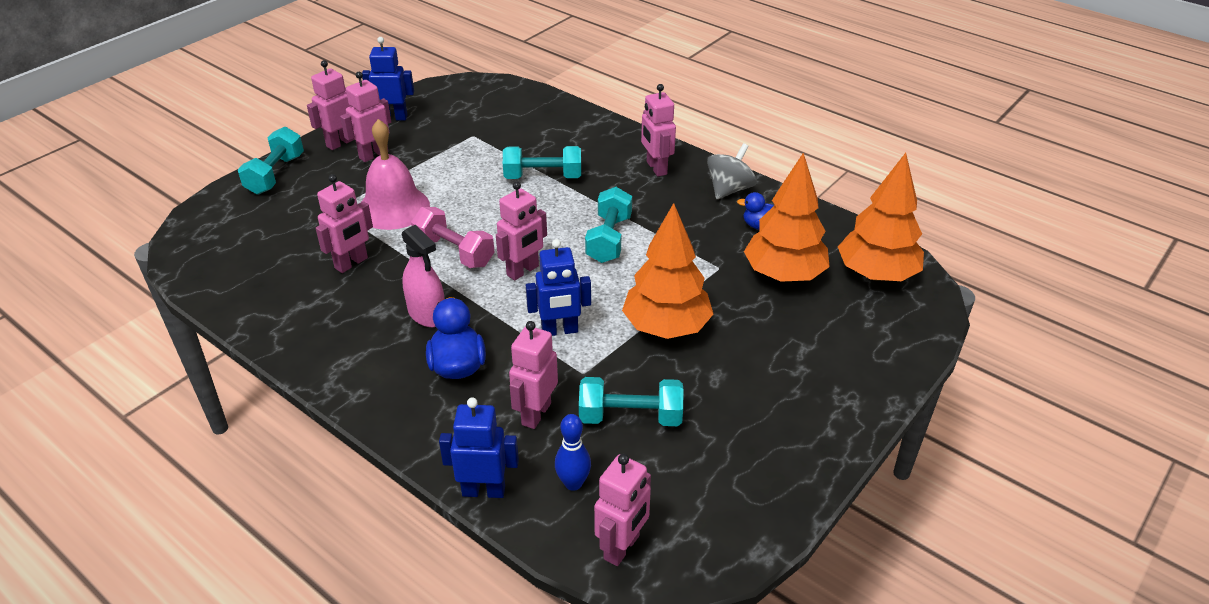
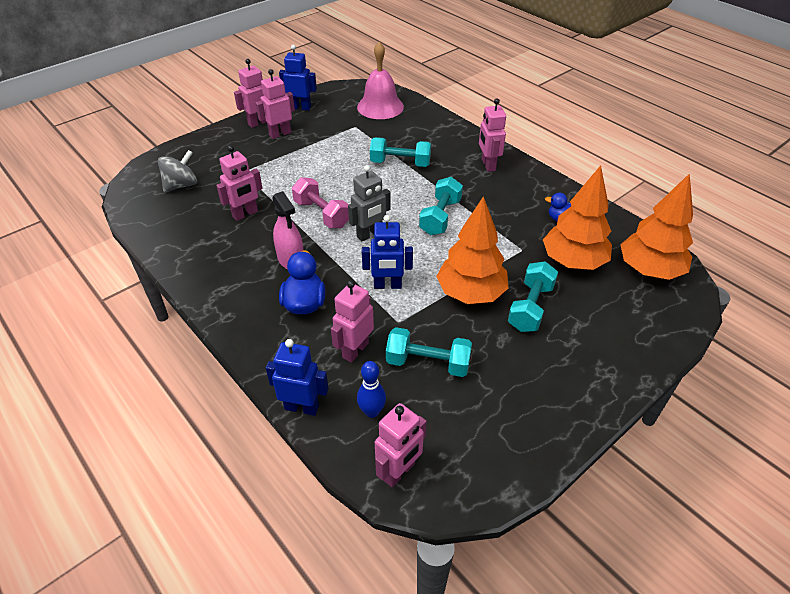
camera: 10 degrees right, 5 degrees up
turquoise dumbbell [238,127,304,195] -> turquoise dumbbell moved to [508,261,558,332]
pink bell [362,119,430,230] -> pink bell moved to [357,42,404,119]
pink robot [496,181,547,281] -> grey robot [348,165,391,241]
grey spinning top [707,143,757,199] -> grey spinning top moved to [158,150,197,192]

